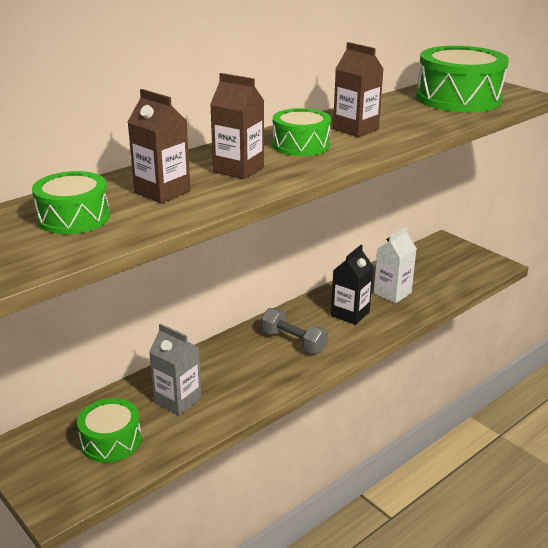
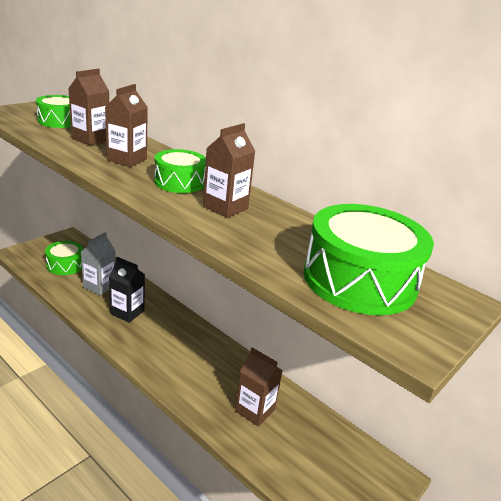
camera: 80 degrees right, 0 degrees up
grey dumbbell [261,308,328,354] -> none
black carton [331,245,373,325] -> black carton moved to [109,257,145,323]
white carton [374,227,417,303] -> brown carton [235,347,283,427]

